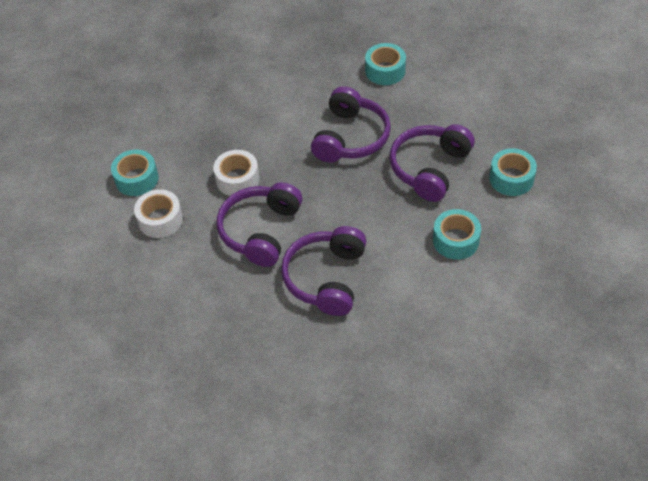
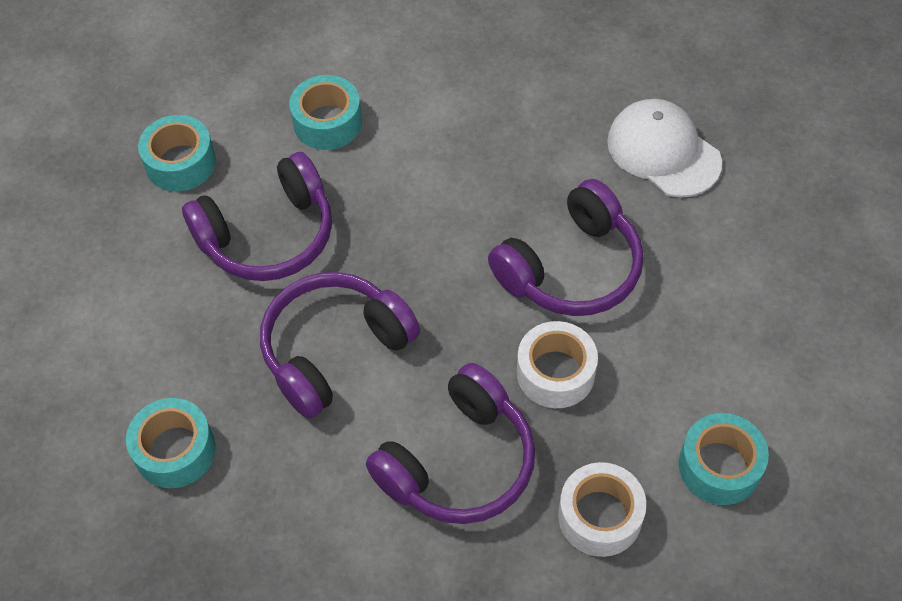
camera: 150 degrees left, 5 degrees up
white tape [134,189,183,238] -> white tape moved to [558,462,646,557]
purple headphones [281,226,366,316] -> purple headphones moved to [366,363,535,524]
none -> white cap [607,99,722,197]

